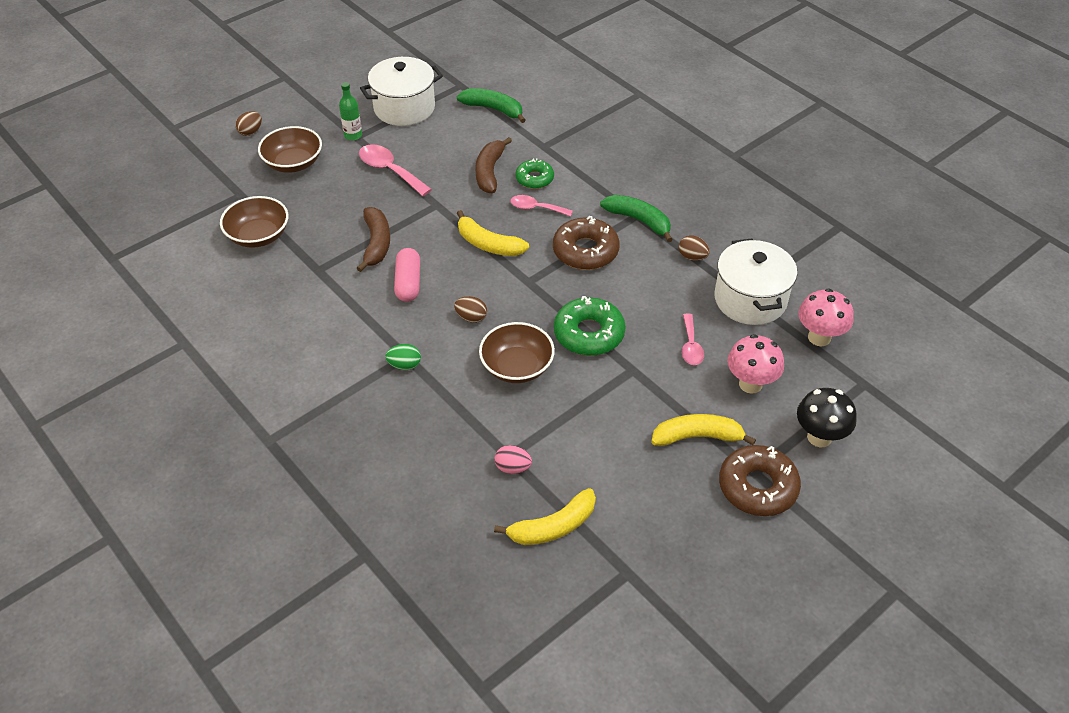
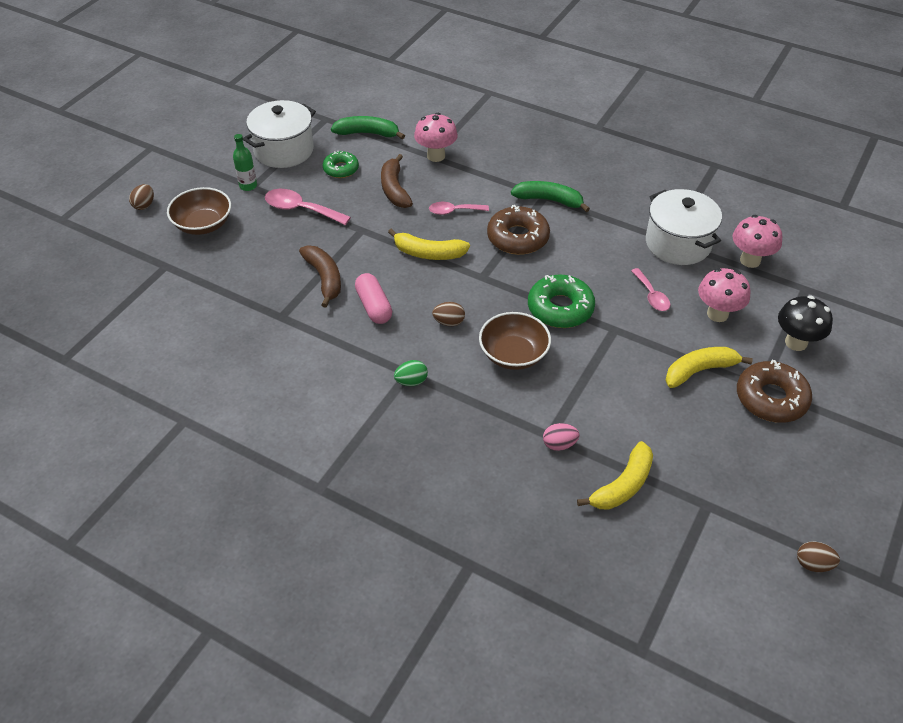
camera: 20 degrees left, 0 degrees up
brown bowl [220,196,289,248] -> none
green donut [515,158,554,189] -> green donut moved to [323,150,359,178]
brown egg [679,235,710,261] -> brown egg moved to [797,541,840,572]
none -> pink mushroom [414,113,458,162]

